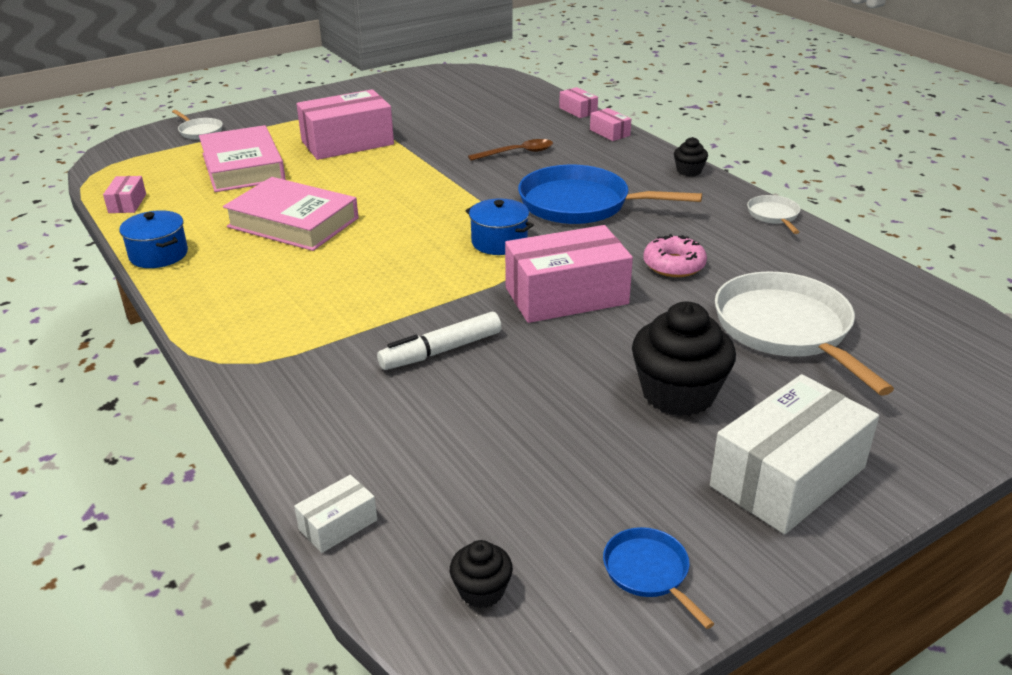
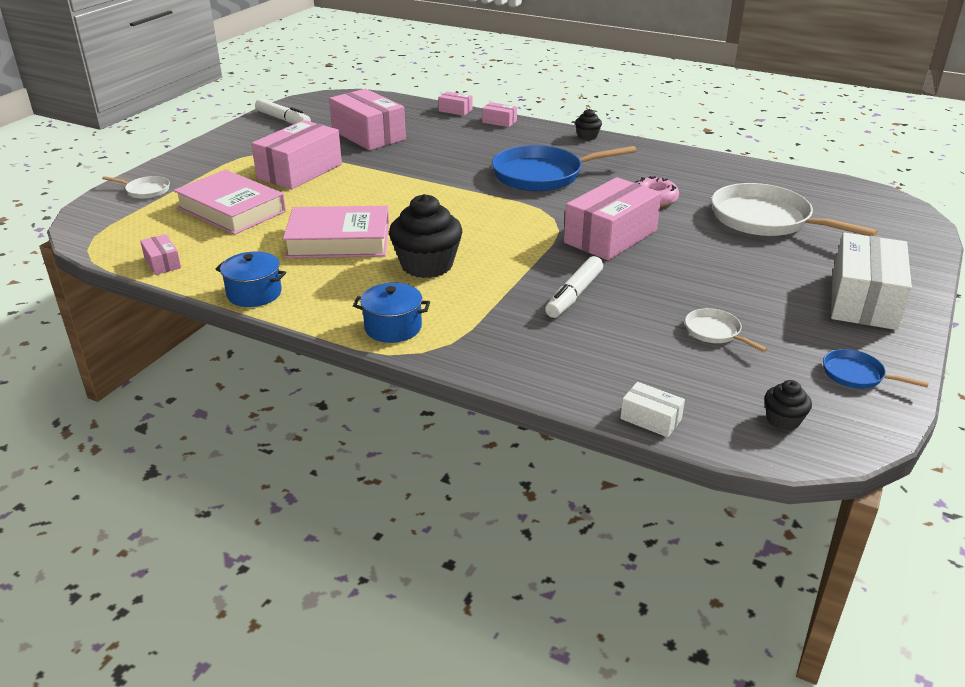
camera: 30 degrees left, 0 degrees up
white box [294,475,377,553] -> white box turned 75 degrees counterclockwise [620,382,685,437]
blue pot [465,198,534,255] -> blue pot moved to [353,283,430,343]
brown spoon [468,139,553,161] -> none
black cupcake [632,302,736,416] -> black cupcake moved to [389,194,462,278]
white pan [747,195,800,234] -> white pan moved to [685,308,767,352]
none -> white marker [255,99,311,124]
none -> pink box [329,89,406,150]

